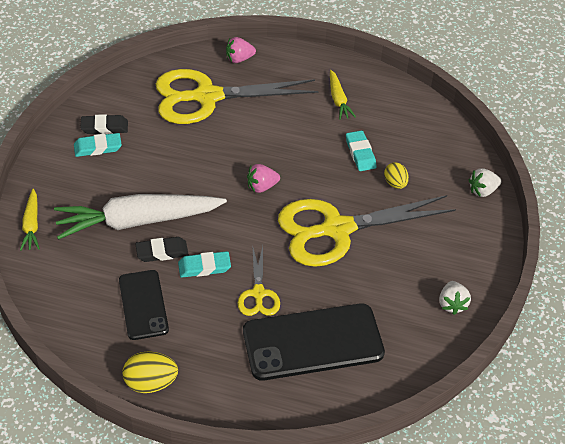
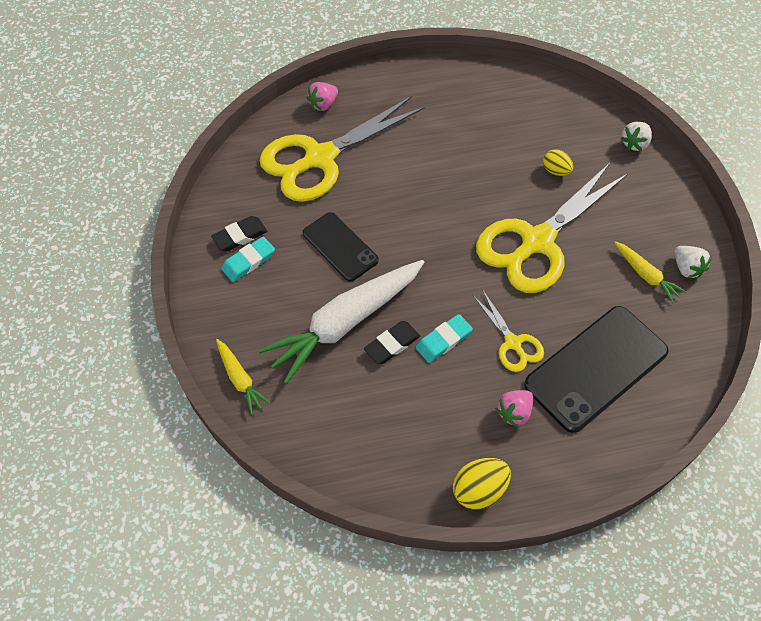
camera: 25 degrees left, 10 degrees up
black phone [119,270,169,340] -> black phone moved to [303,212,379,281]
pink strawberry [247,164,280,193] -> pink strawberry moved to [495,390,533,428]
yellow carrot [330,70,356,120] -> yellow carrot moved to [614,241,686,303]
turquoise eraser [346,131,377,171] -> none

